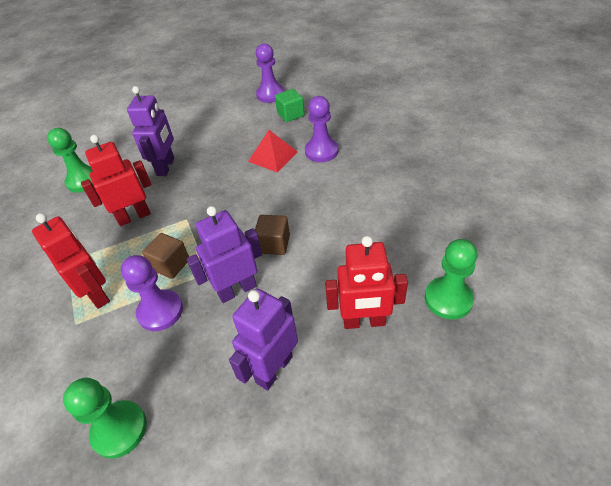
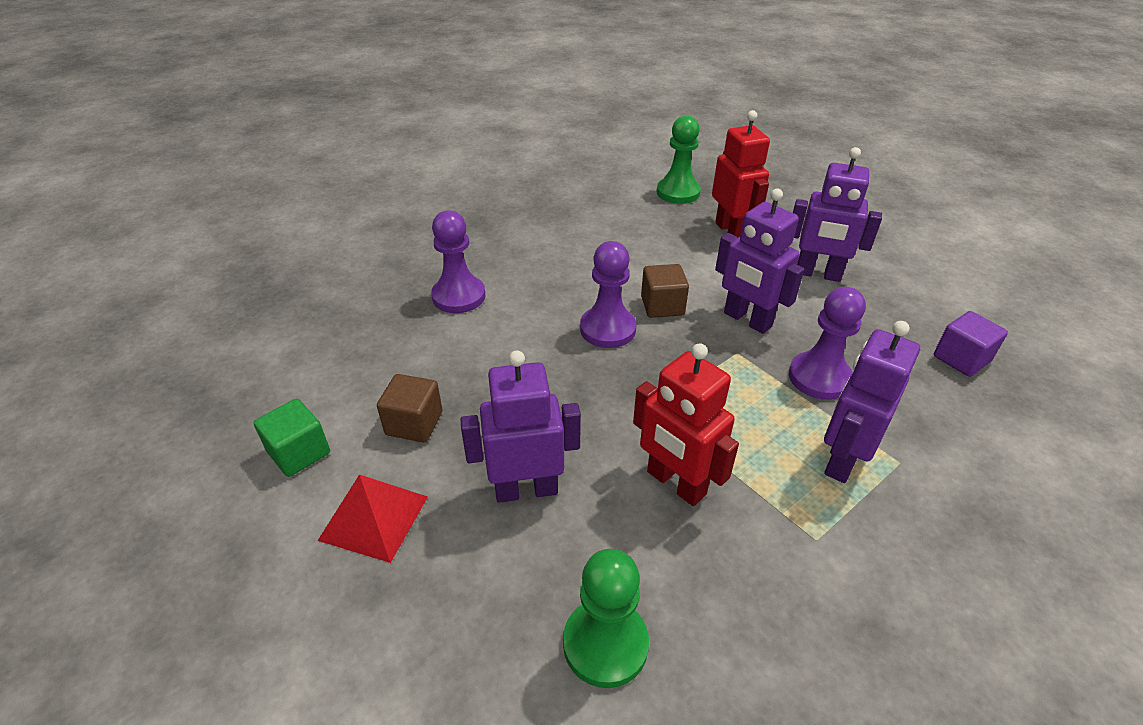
camera: 110 degrees left, 5 degrees down
red robot [32,213,110,309] -> purple robot [824,321,920,483]
green pawn [63,378,147,459] -> purple cube [934,311,1008,377]
brown cube [142,233,189,279] -> brown cube moved to [377,374,443,442]
red pyramid [248,130,298,172] -> red pyramid moved to [318,475,428,563]
purple pawn [256,43,284,103] -> purple pawn moved to [580,241,636,348]
green cube [275,89,304,122] -> green cube moved to [254,399,330,477]

